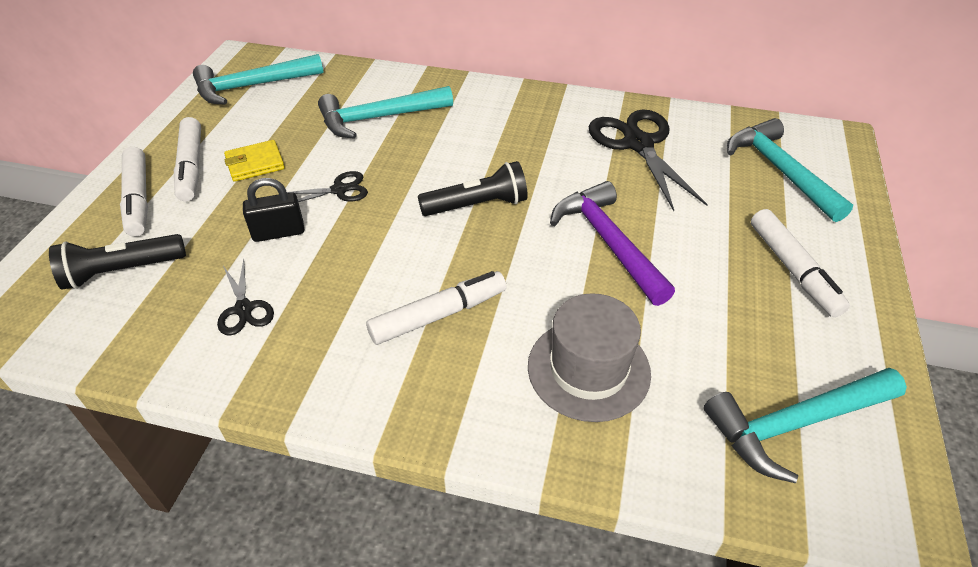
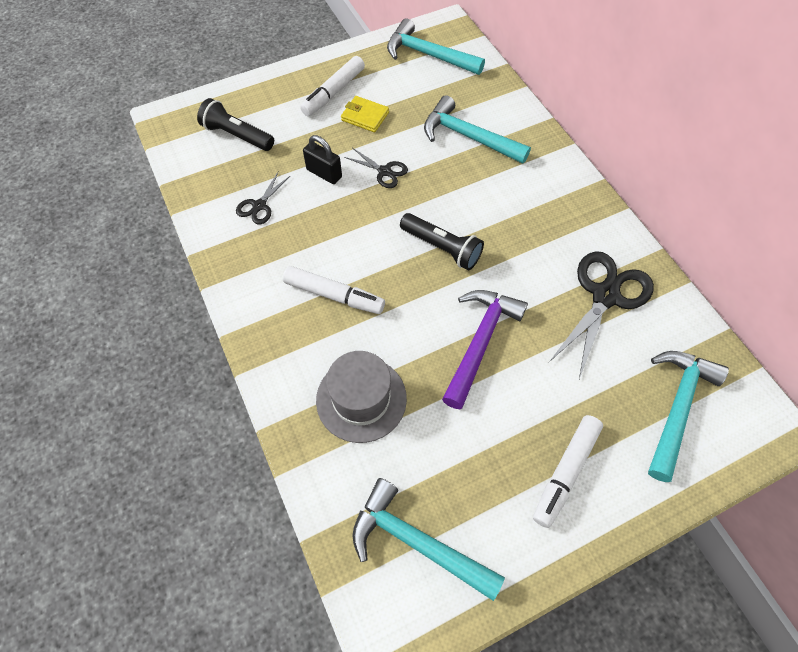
camera: 50 degrees right, 15 degrees up
white marker [120,147,148,237] -> none

